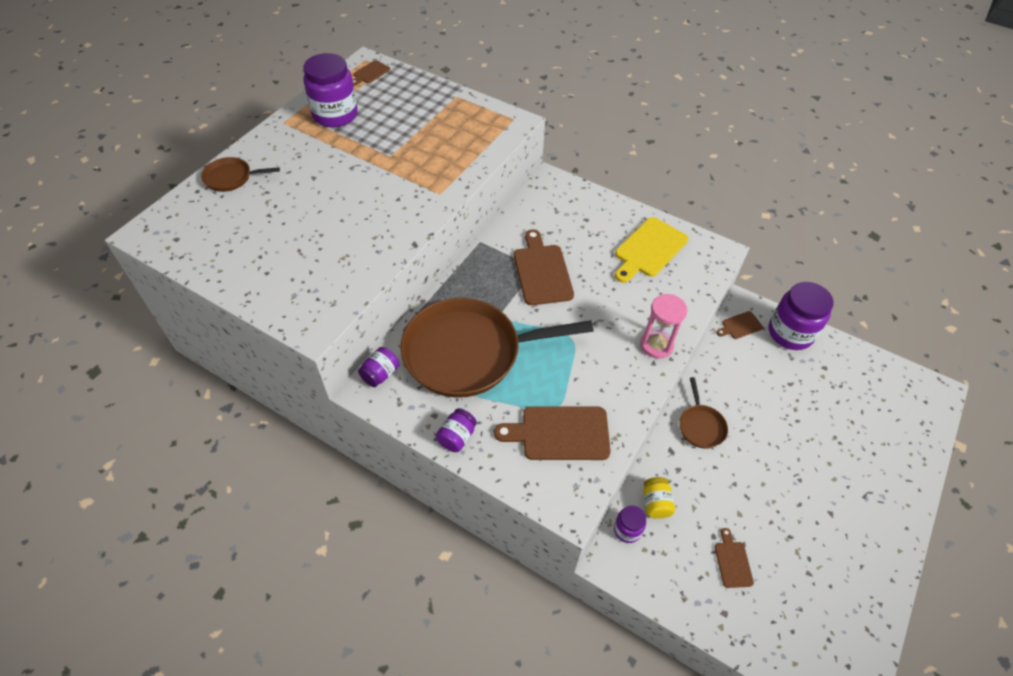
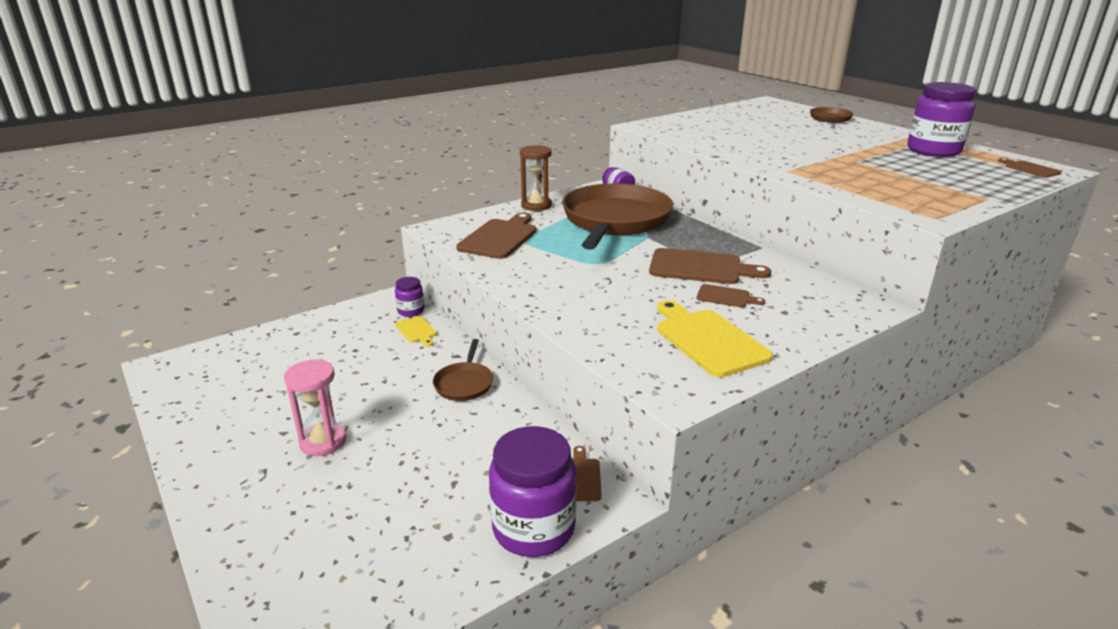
camera: 115 degrees right, 25 degrees down
purple jar [436,408,477,452] -> brown hourglass [520,145,552,211]
pink hourglass [640,294,687,359] -> pink hourglass moved to [284,359,346,456]
yellow jar [643,477,675,519] -> yellow cutting board [395,316,437,346]
brown pan [679,377,728,449] -> brown pan turned 105 degrees counterclockwise [433,339,493,401]
brown cutting board [715,528,754,588] -> brown cutting board moved to [697,284,765,307]

